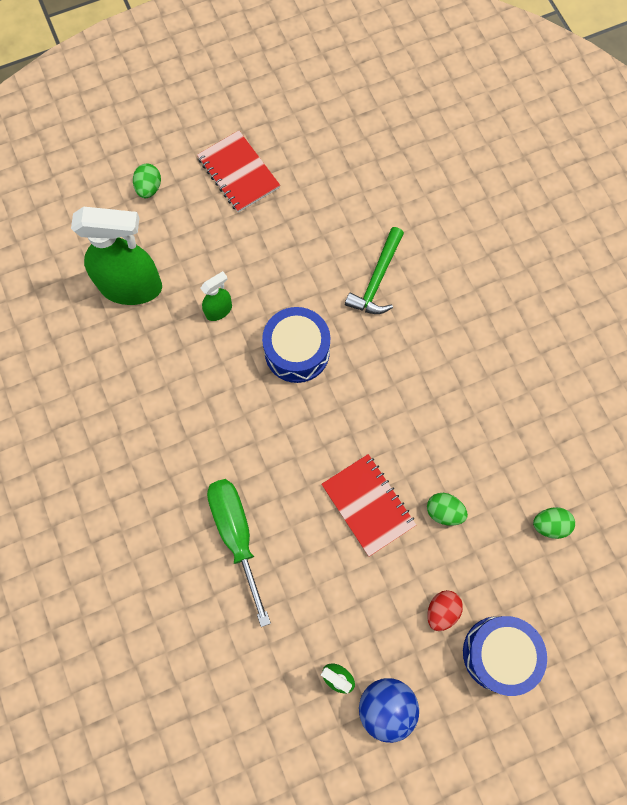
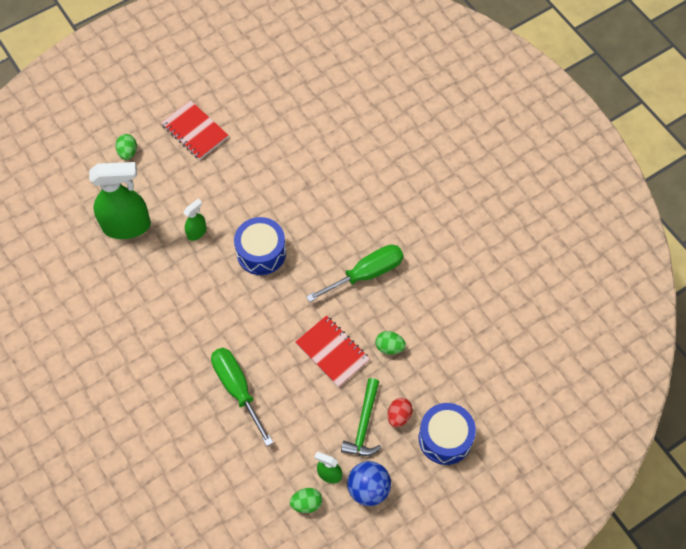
camera: 10 degrees left, 10 degrees down
green hammer [345,227,404,314] -> green hammer moved to [341,378,381,456]
green egg [533,507,575,539] -> green egg moved to [290,488,322,513]
none -> green screwdriver [306,244,404,302]

